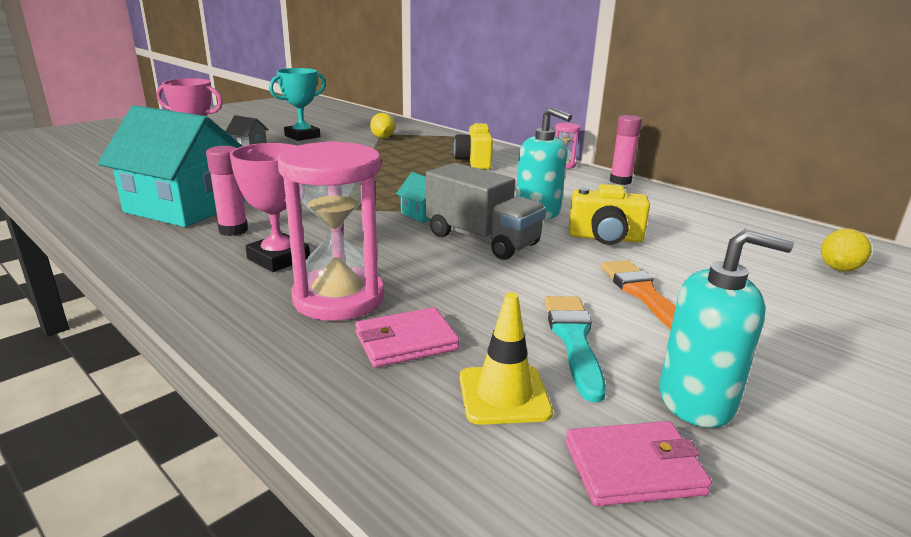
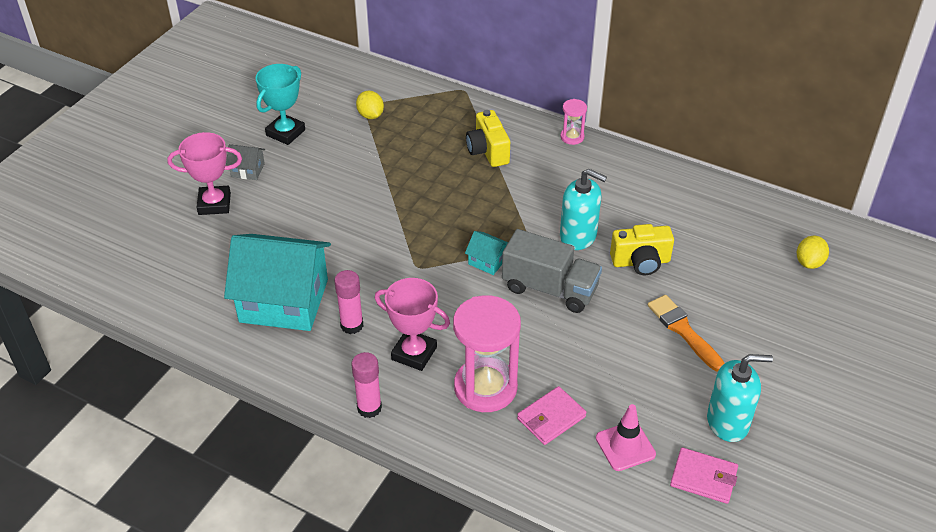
camera: 15 degrees left, 20 degrees up
yellow traffic cone [460,292,553,425] -> pink traffic cone [596,404,656,471]
turquoise brush [545,296,606,402] -> none
pink wallet [565,421,712,506] -> pink wallet turned 45 degrees clockwise [670,447,738,504]
pink glue stick [610,115,642,185] -> pink glue stick moved to [351,352,382,418]

